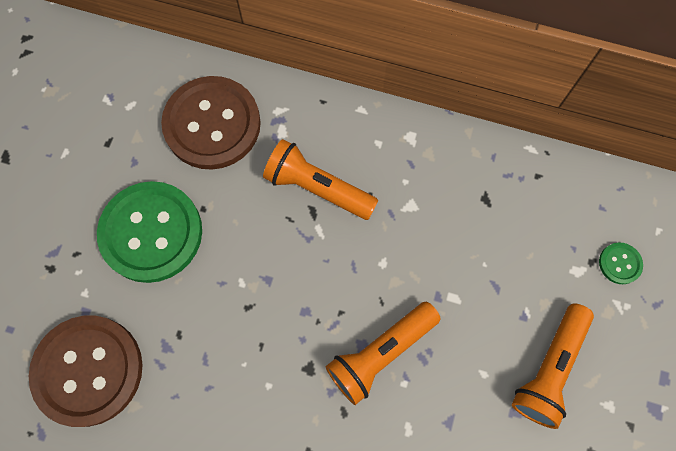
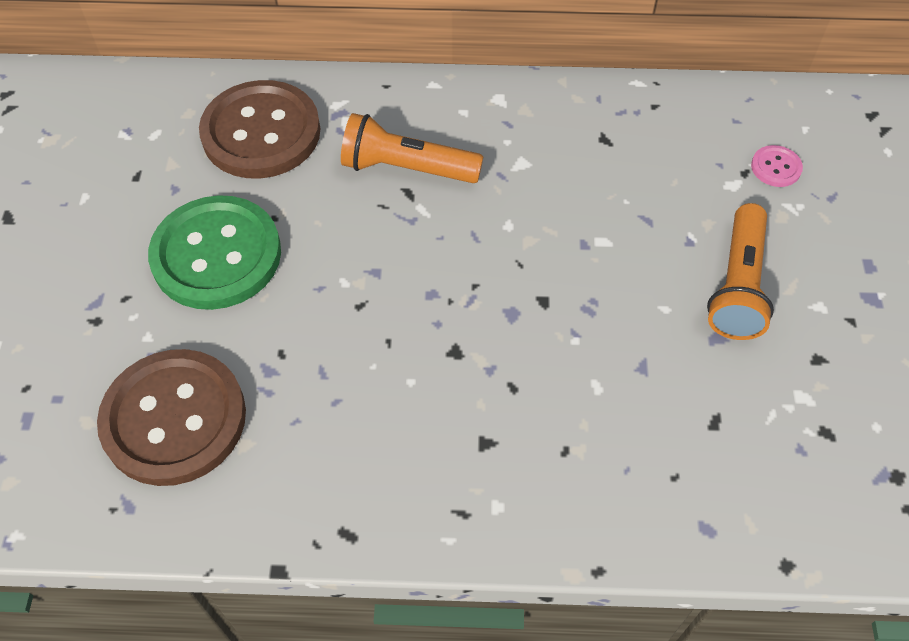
camera: 15 degrees left, 15 degrees down
orange flashlight [326,302,441,405] -> none
green button [599,242,643,284] -> pink button [751,145,803,187]

